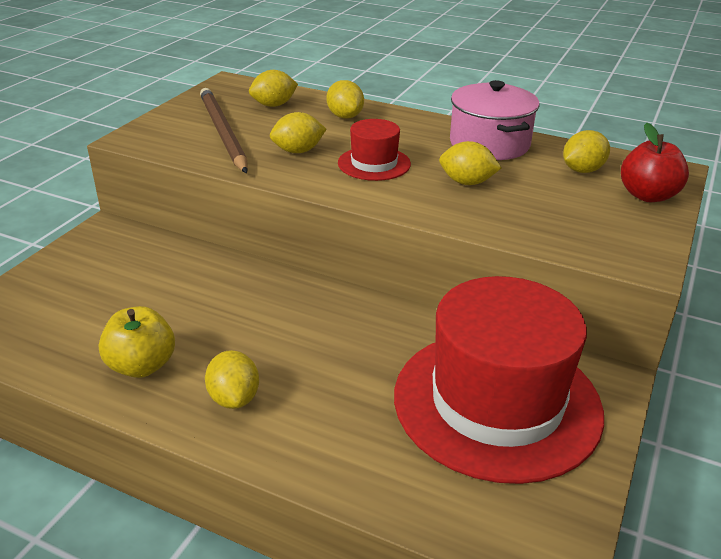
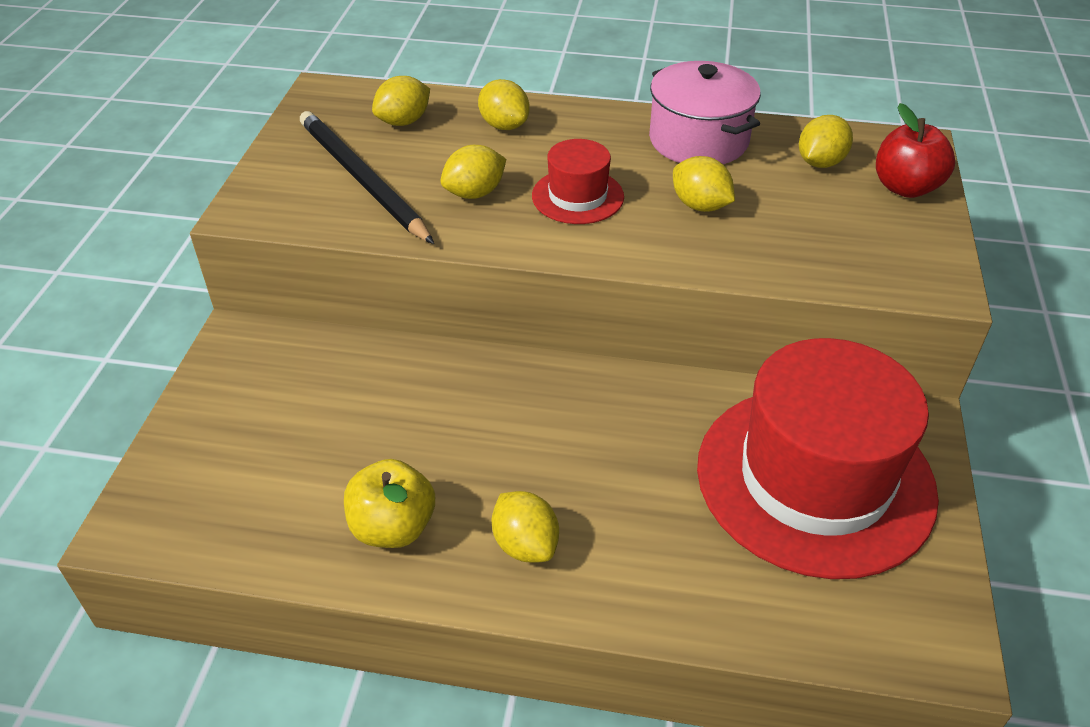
camera: 15 degrees left, 10 degrees up
brown pencil [200,88,248,173] -> black pencil [300,111,434,244]
yellow lemon [439,141,501,185] -> yellow lemon turned 45 degrees clockwise [673,156,735,212]

